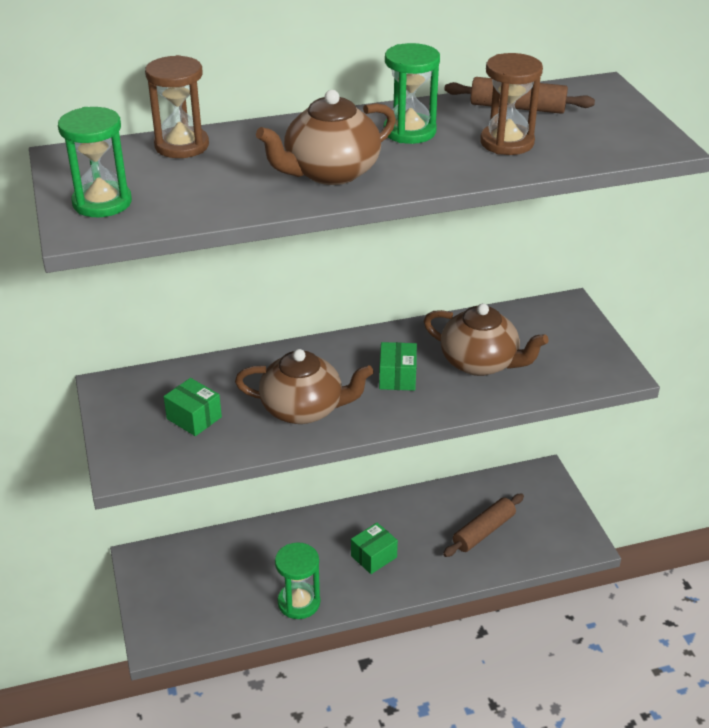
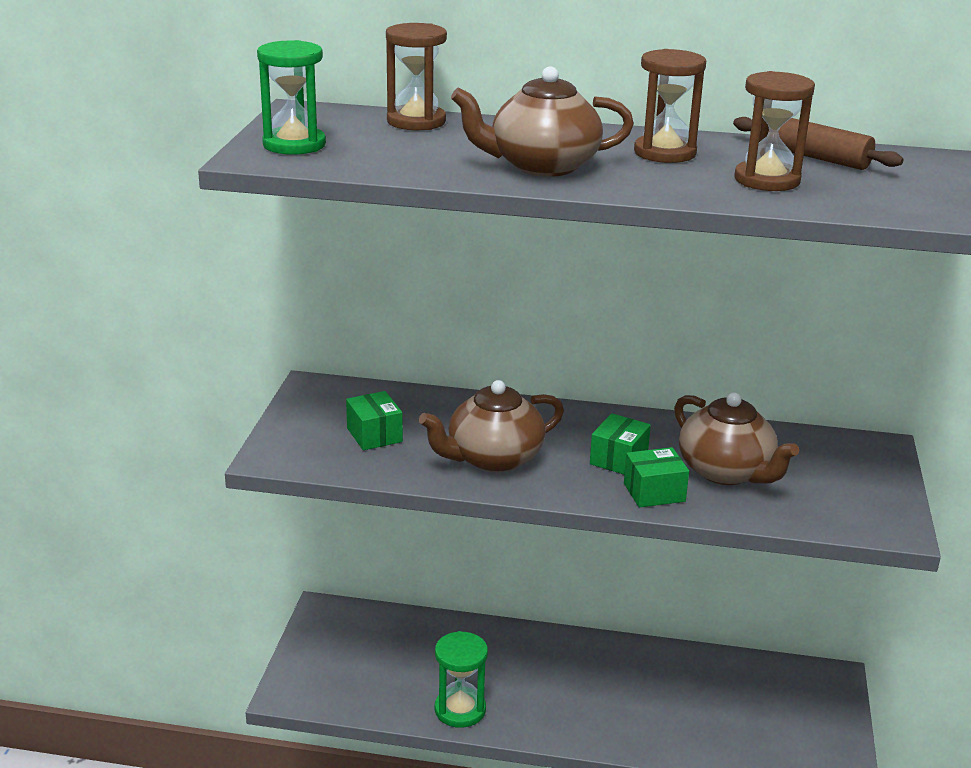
camera: 25 degrees right, 10 degrees down
brown teapot [235,349,374,424] -> brown teapot turned 120 degrees clockwise [419,380,564,472]
green box [351,523,398,574] -> green box moved to [624,447,689,508]
green hourglass [384,43,440,144] -> brown hourglass [634,49,706,163]
brown rolling pin [443,493,524,557] -> none

